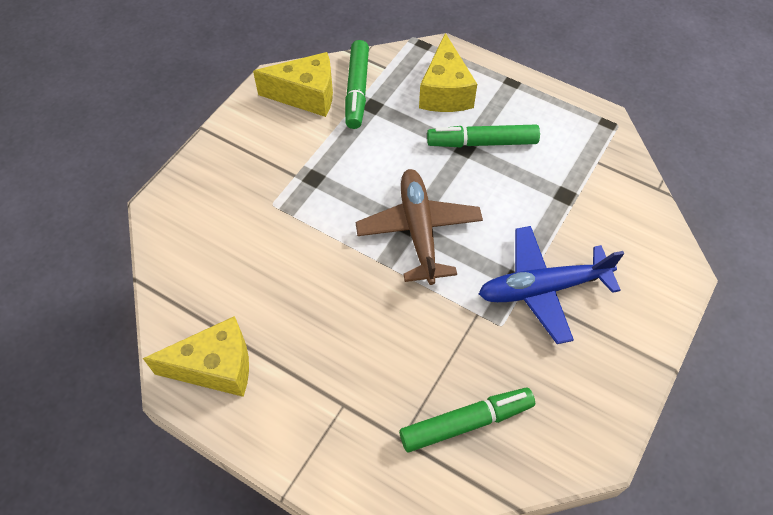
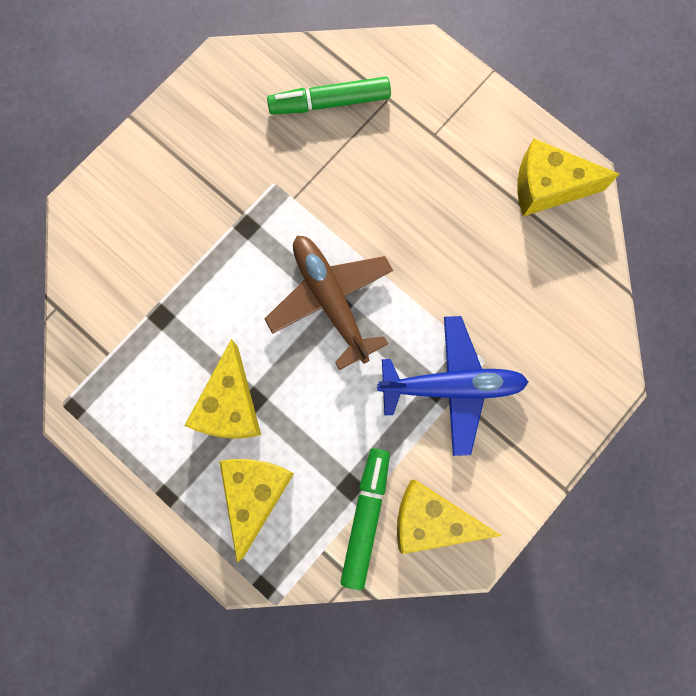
camera: 170 degrees left, 20 degrees up
brown plane [355,169,483,285] -> brown plane turned 150 degrees clockwise [265,236,393,370]
green marker [427,124,540,147] -> yellow cheese [184,339,261,439]
blue plane [479,226,624,344] -> blue plane moved to [377,316,529,456]

